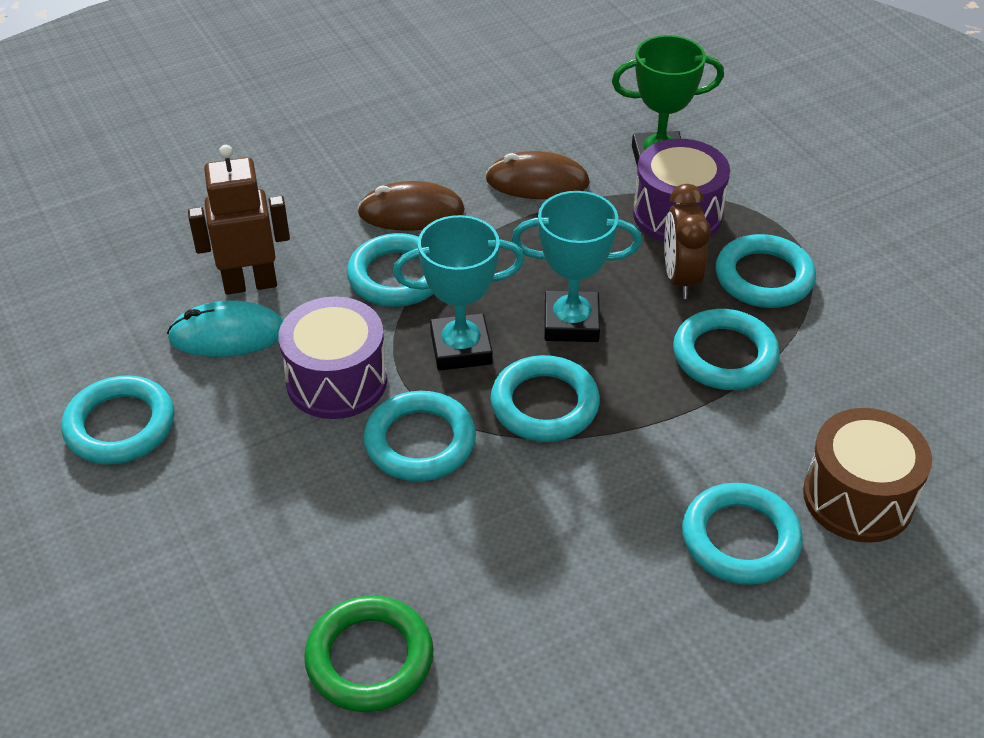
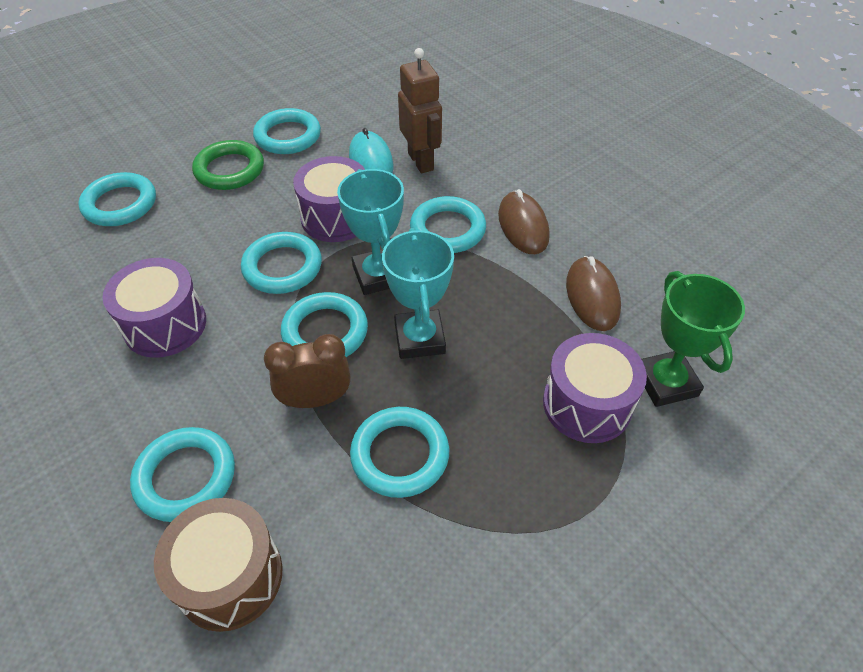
camera: 80 degrees right, 5 degrees up
green ring [304,595,434,712] -> green ring moved to [192,140,264,190]
brown clock [664,184,711,299] -> brown clock moved to [264,334,350,408]
turquoise ring [716,234,816,308] -> turquoise ring moved to [78,172,156,226]
none -> purple drum [102,258,206,358]

